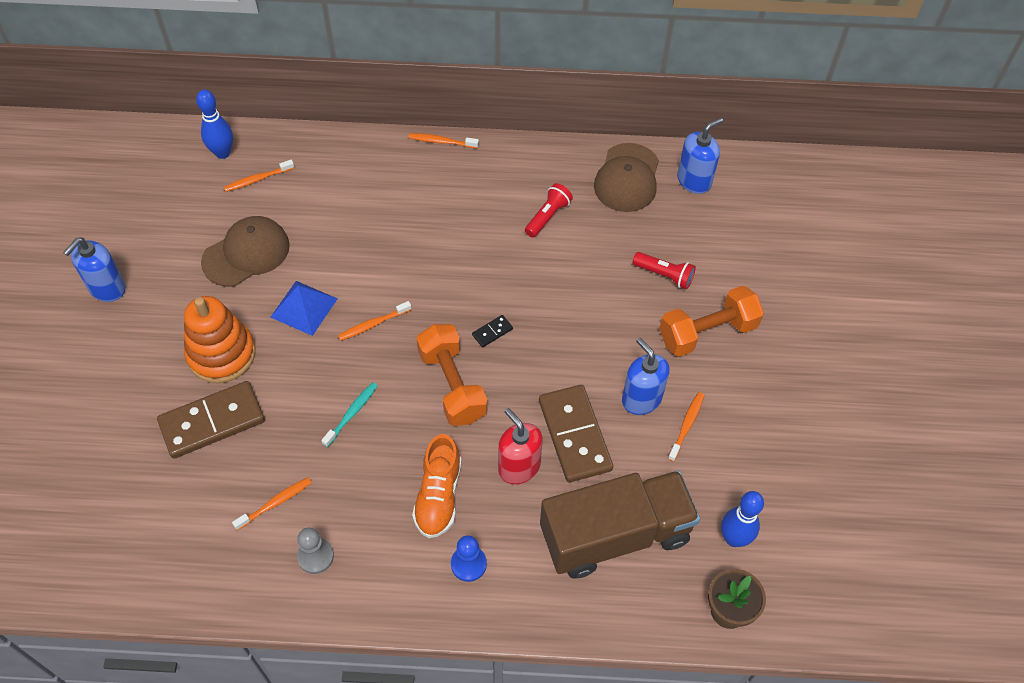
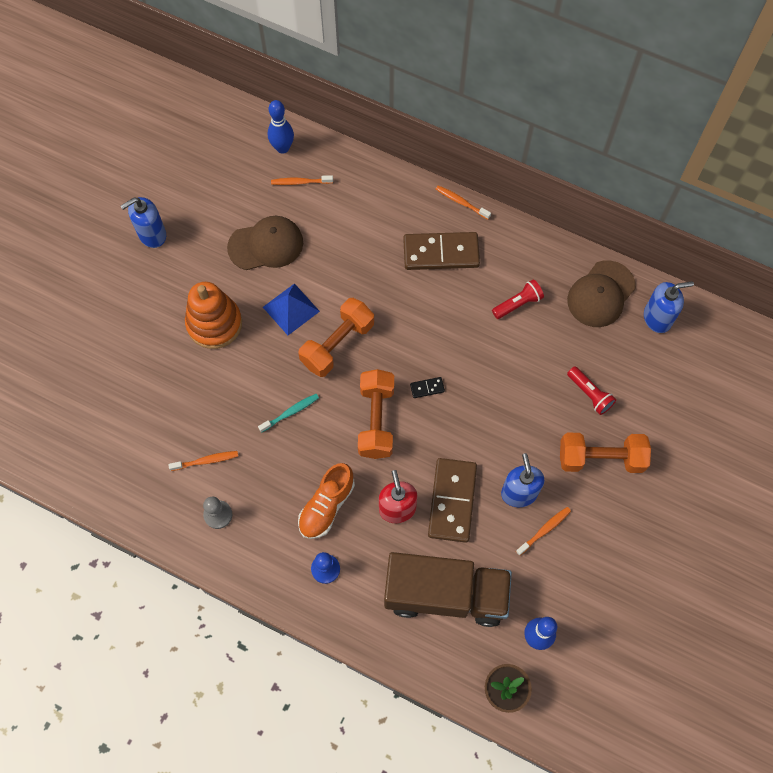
camera: 25 degrees right, 10 degrees up
brown domino [157,381,265,459] -> brown domino moved to [403,232,480,270]
orange toothbrush [338,301,411,341] -> orange dumbbell [298,298,374,377]

